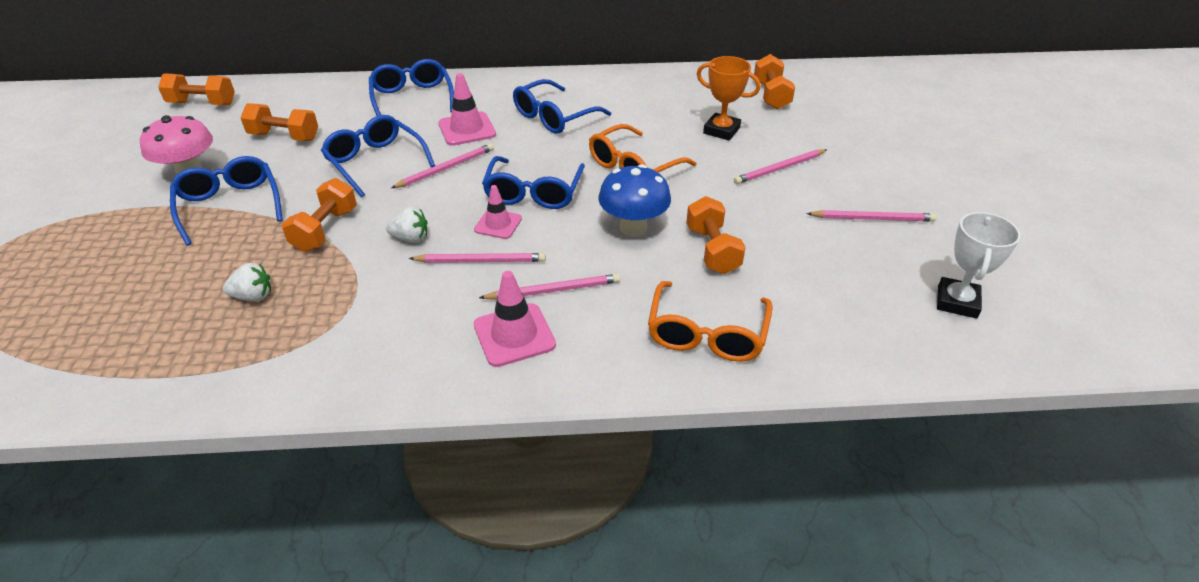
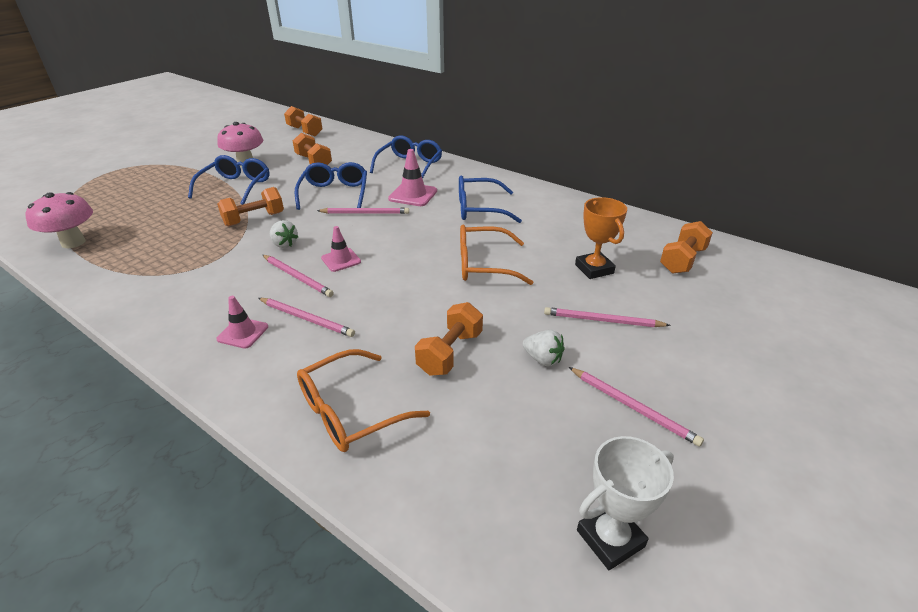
camera: 40 degrees right, 5 degrees down
white strawberry [223,263,271,301] -> white strawberry moved to [522,330,565,366]
pink traffic cone [474,271,556,367] -> pink traffic cone [216,296,268,349], size x0.66
blue glasses [482,156,585,209] -> none
blue mushroom [598,164,671,237] -> none
none -> pink mushroom [25,192,93,248]

